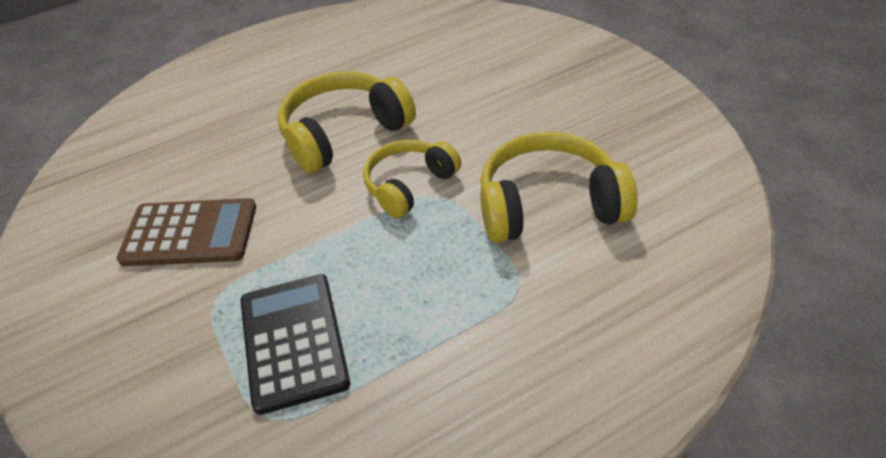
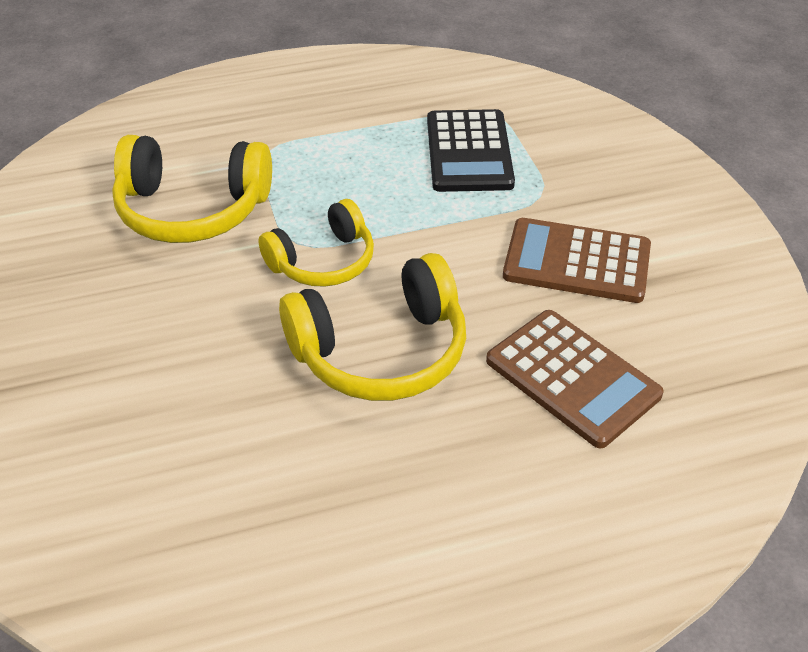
camera: 170 degrees left, 0 degrees up
none -> brown calculator [486,310,664,448]

